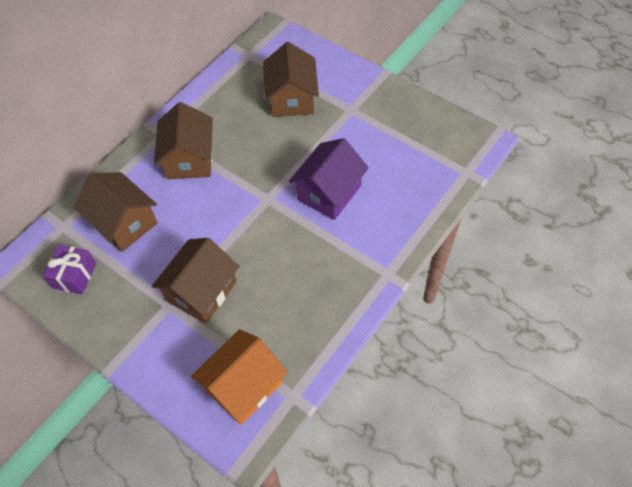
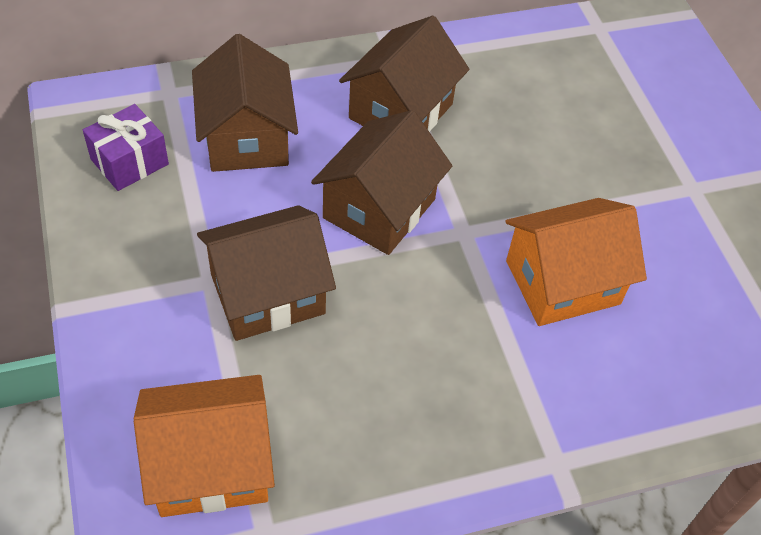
camera: 30 degrees right, 5 degrees down
brown house [263,42,319,117] -> brown house moved to [311,110,452,255]
purple house [289,138,369,220] -> orange house [506,198,647,326]

